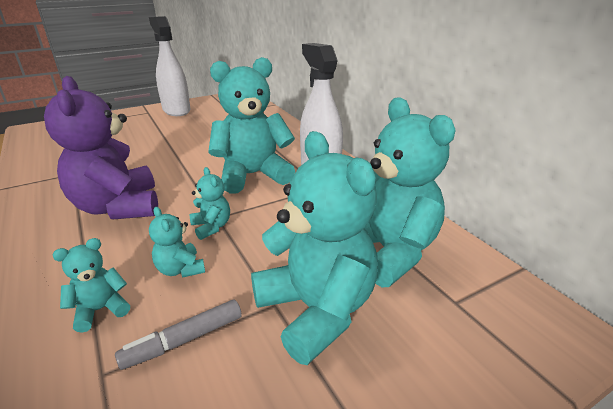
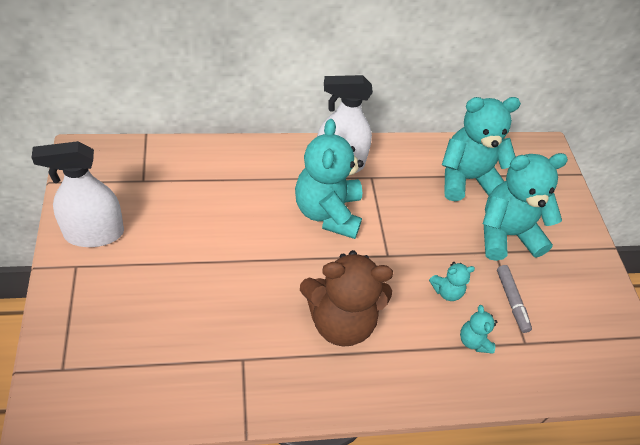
camera: 75 degrees left, 20 degrees up
purple teddy bear [44,76,158,219] -> brown teddy bear [300,250,393,347]
turquoise teddy bear [190,167,230,240] -> none

